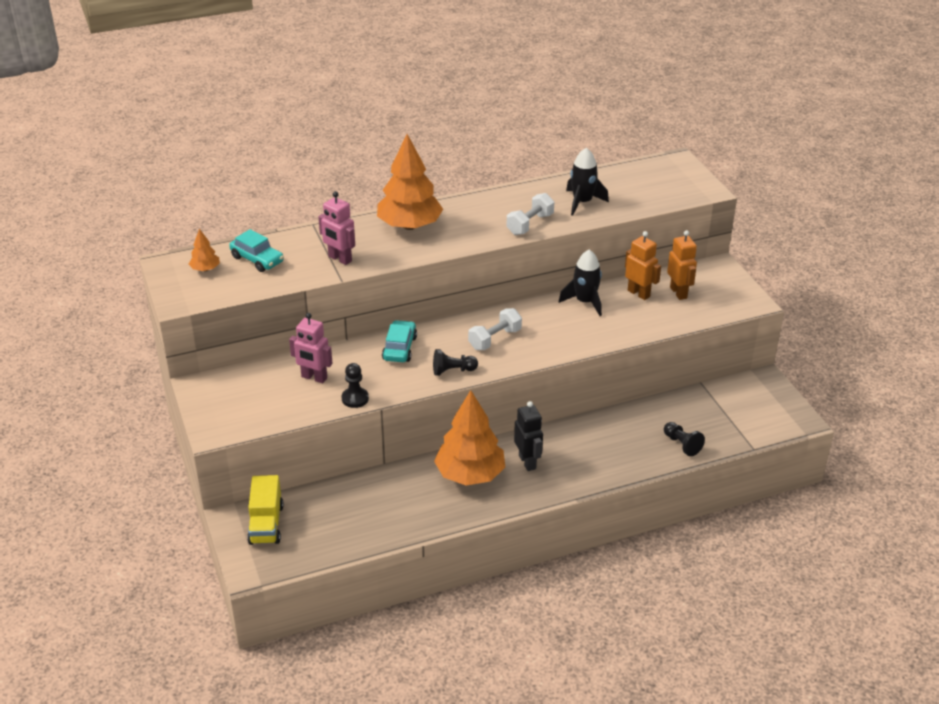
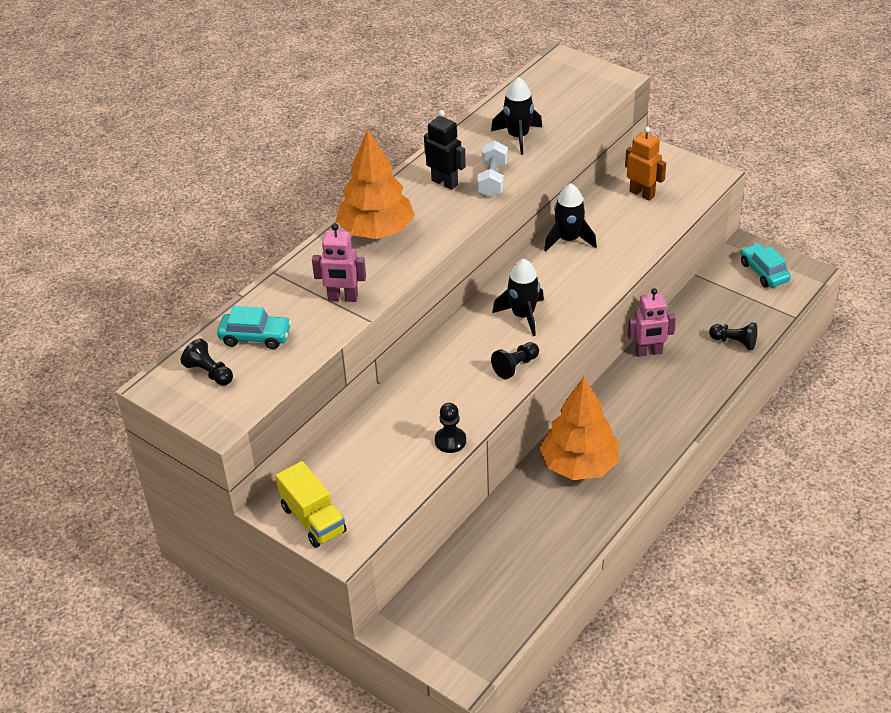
camera: 30 degrees left, 5 degrees up
orange tree [189,229,220,271] -> black pawn [181,338,233,386]
yellow truck [247,475,284,545] -> yellow truck moved to [276,461,347,548]
pink robot [289,313,332,383] -> pink robot moved to [628,288,676,357]
turquoise car [382,320,417,362] -> turquoise car moved to [741,243,791,288]
white dumbbell [468,308,522,350] -> black rocket [492,258,544,336]
black robot [514,401,543,471] -> black robot moved to [424,110,466,190]
orange robot [625,231,661,300] -> none

